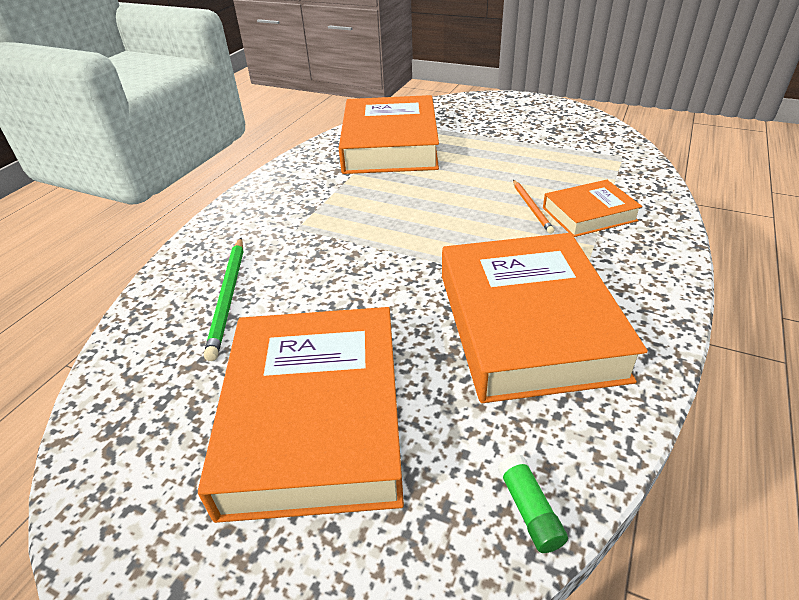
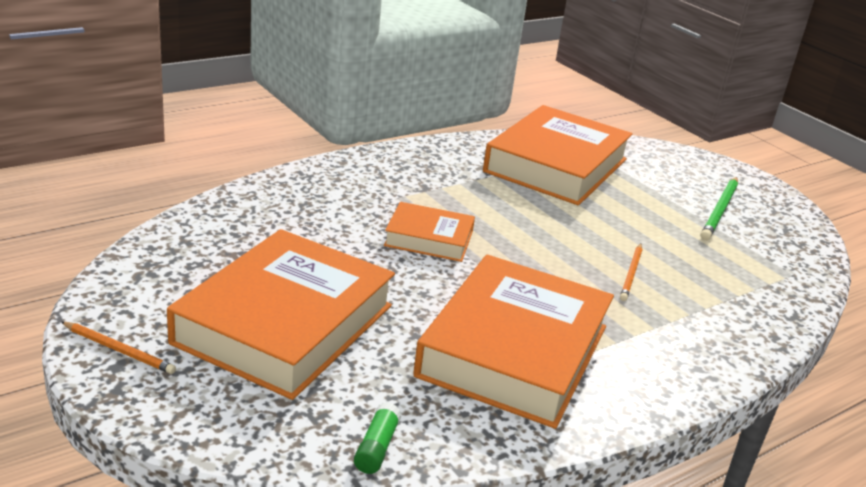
camera: 25 degrees right, 10 degrees down
green pencil [204,238,243,361] -> green pencil moved to [701,177,738,240]
orange book [543,180,642,237] -> orange book moved to [384,202,475,262]
none -> orange pencil [61,322,176,374]

